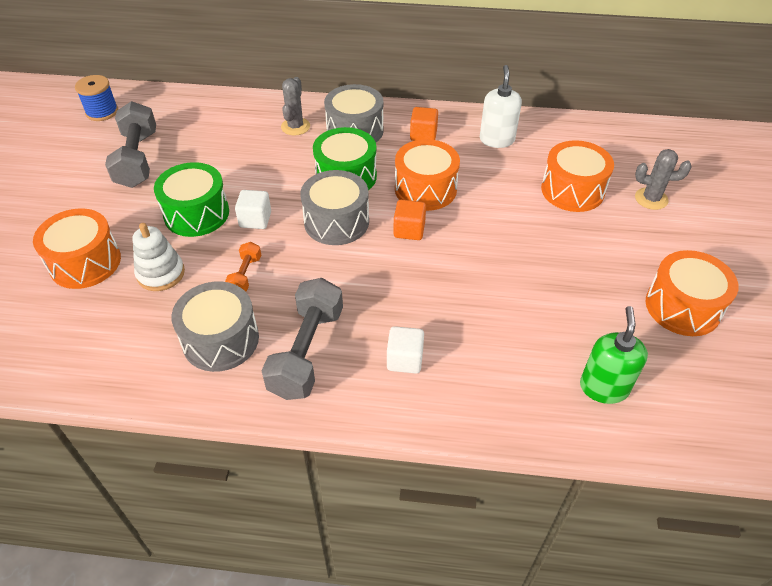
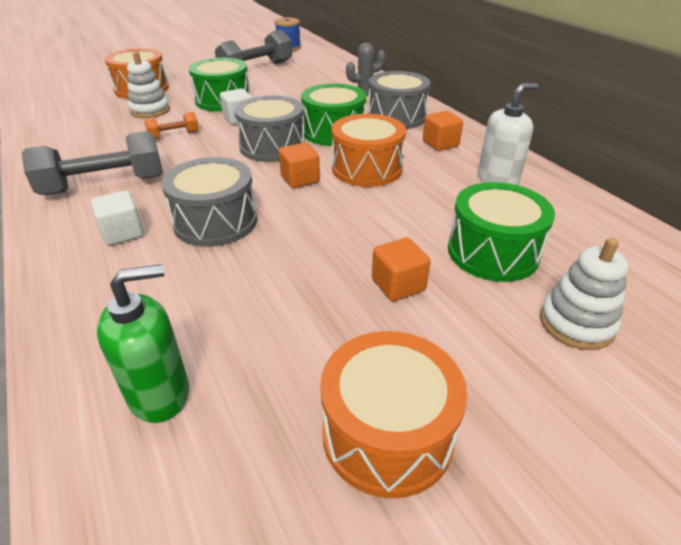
camera: 55 degrees right, 10 degrees down
grey drum [171,281,259,372] -> grey drum moved to [161,157,257,247]
orange drum [541,140,614,212] -> green drum [448,182,555,282]
grey cactus [635,149,691,210] -> white stacking toy [540,238,629,350]
none -> orange cube [372,238,430,301]

